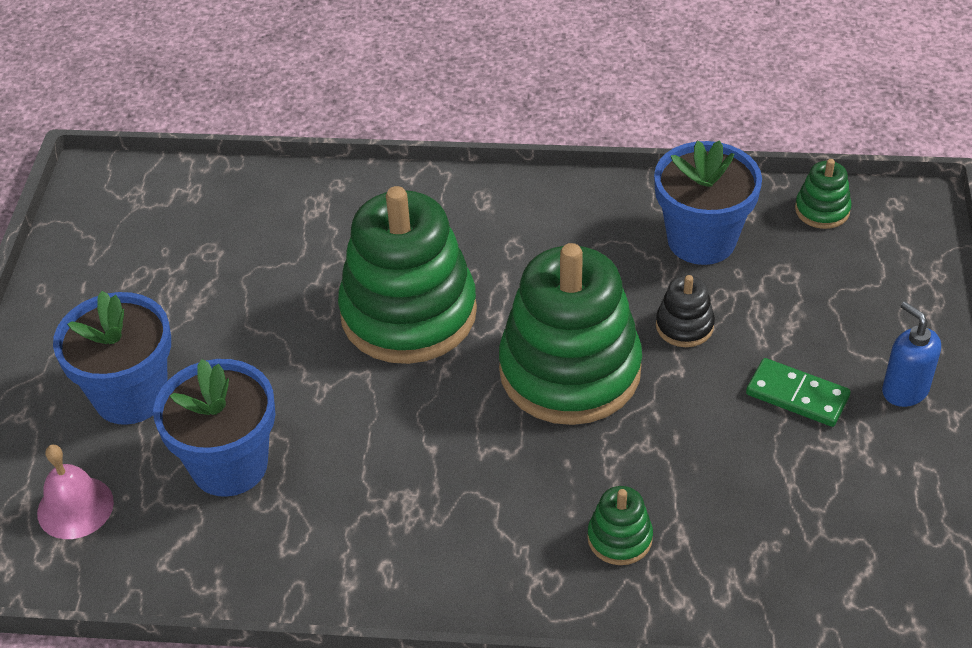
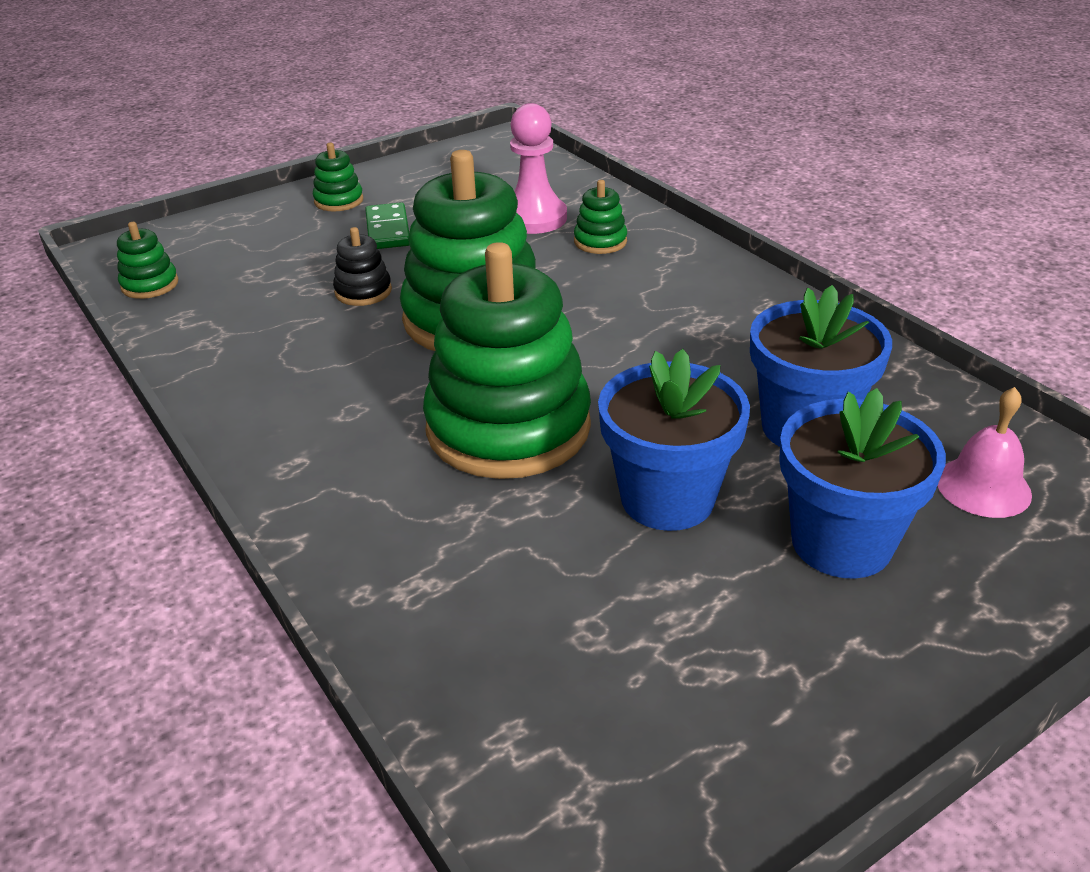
camera: 130 degrees left, 10 degrees down
blue flower pot [654,140,762,265] -> blue flower pot moved to [598,349,750,531]
blue soap dispenser [882,302,941,407] -> green stacking toy [313,143,363,211]
none -> pink pawn [510,103,567,234]

